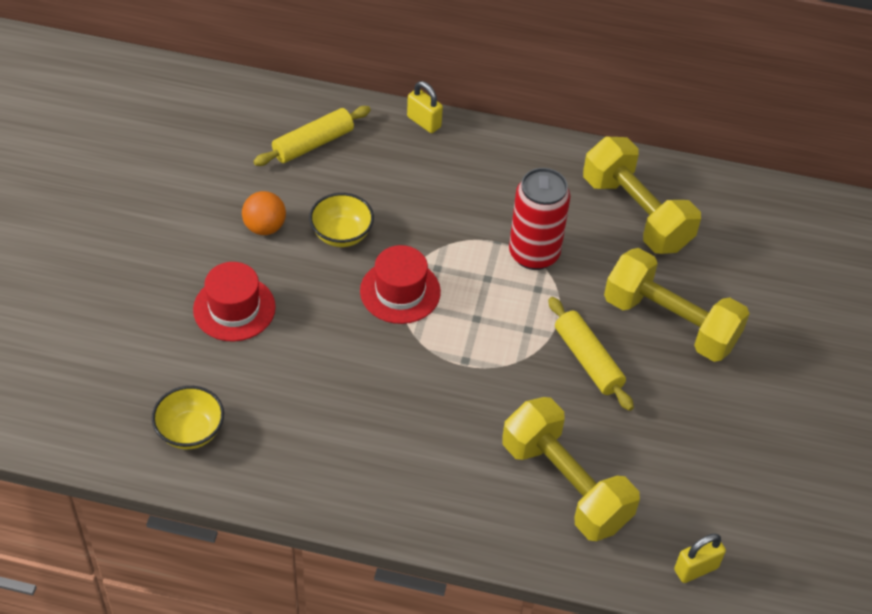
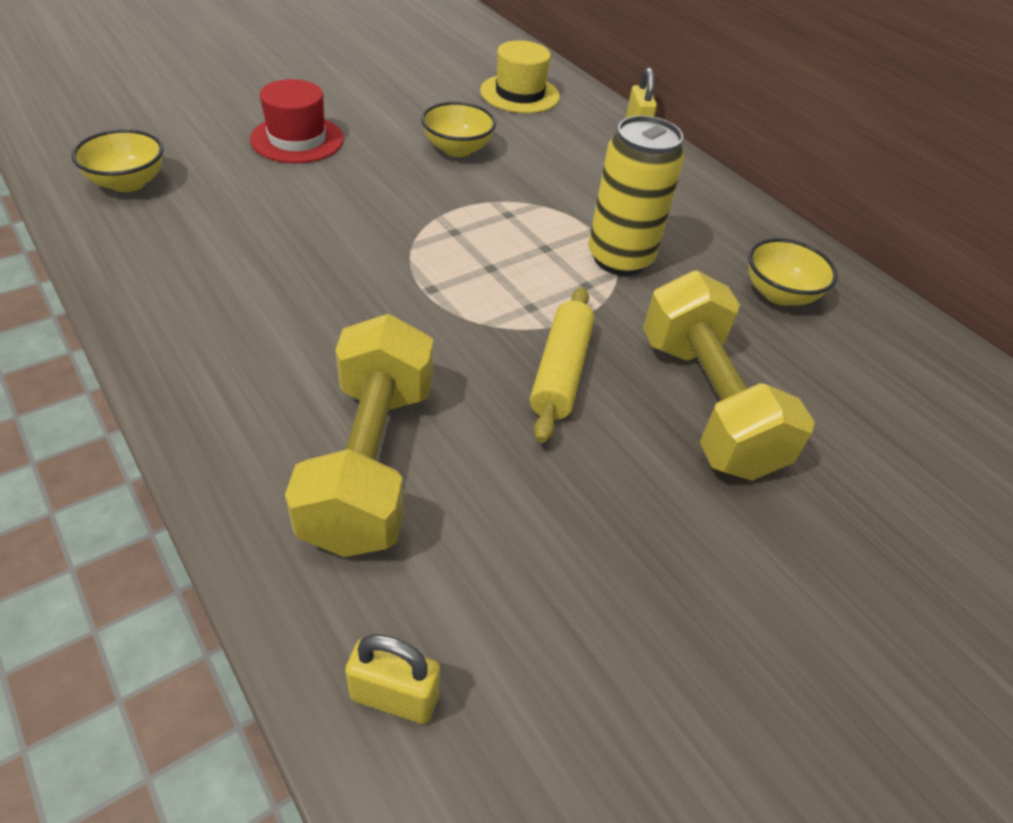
camera: 40 degrees right, 5 degrees down
orange ball [242,191,286,235] -> none
yellow rolling pin [253,106,371,166] -> yellow hat [480,40,560,113]
red hat [360,245,441,324] -> none
red can [509,168,570,270] -> yellow can [588,115,684,276]
yellow dumbbell [583,137,701,254] -> yellow bowl [748,238,838,306]

